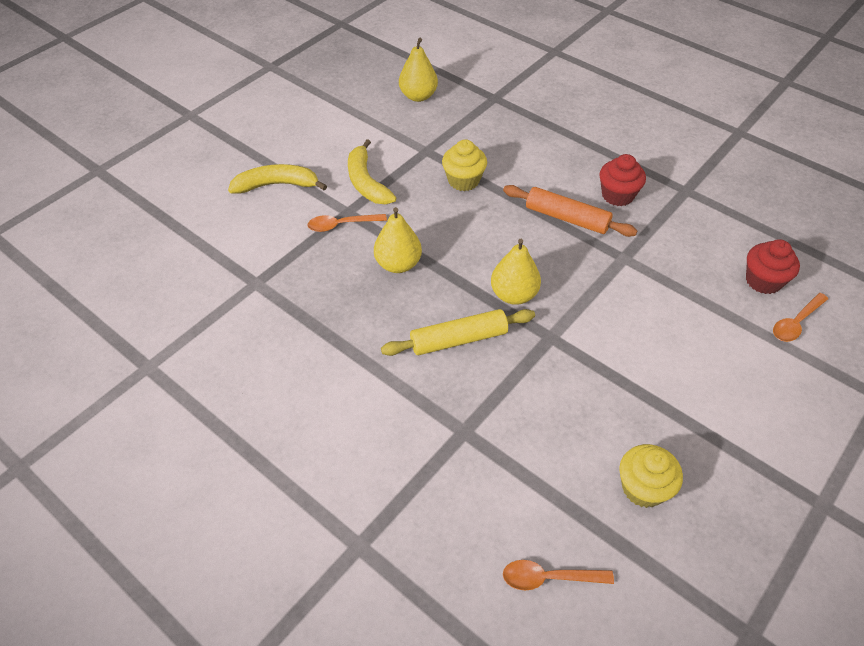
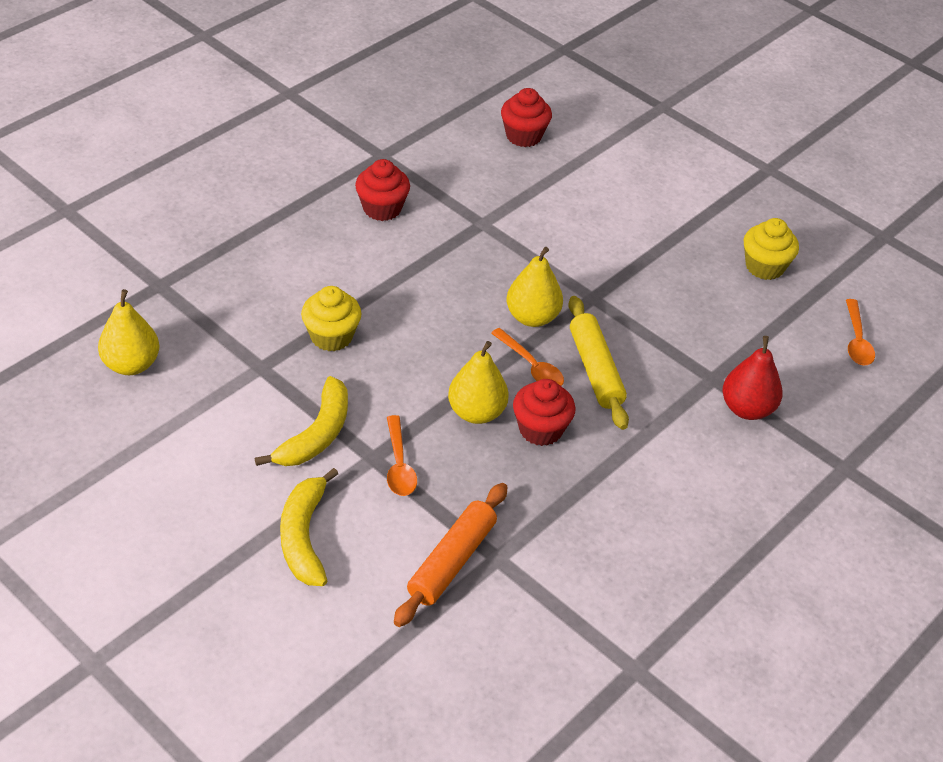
camera: 90 degrees left, 5 degrees down
yellow banana [348,139,396,204] -> yellow banana turned 45 degrees counterclockwise [255,376,348,466]
orange rolling pin [503,185,638,237] -> orange rolling pin moved to [394,483,508,627]
orange spoon [773,293,828,342] -> orange spoon moved to [491,328,564,386]
none -> red cupcake [513,379,576,446]
none -> red pear [723,336,783,420]

